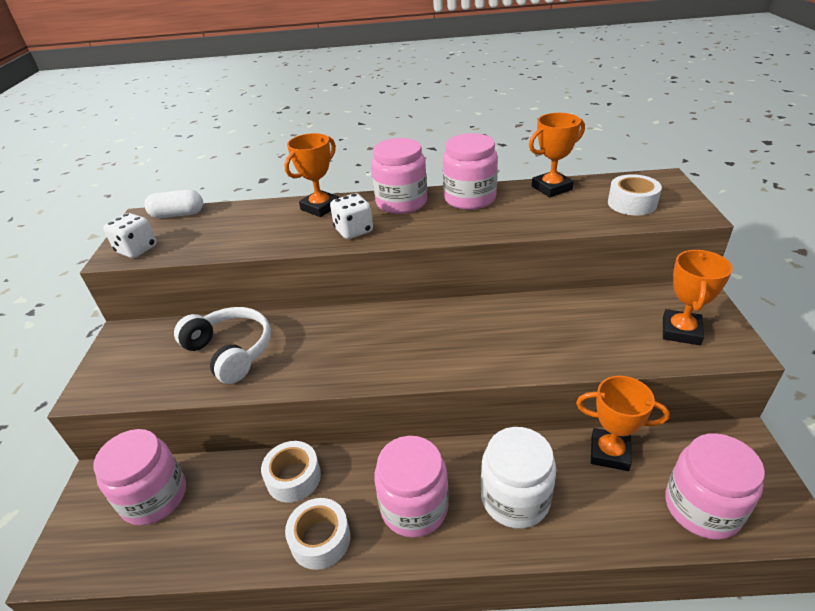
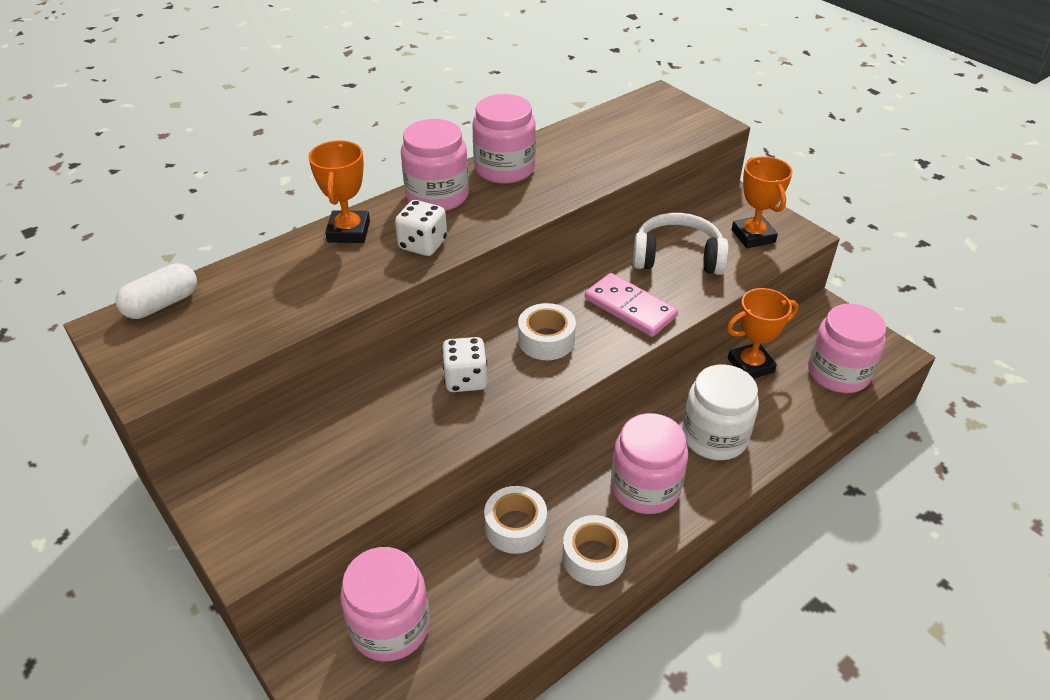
camera: 40 degrees left, 5 degrees up
white dice [103,213,157,258] -> white dice moved to [442,337,487,392]
white headphones [174,307,271,384] -> white headphones moved to [633,213,729,275]
orange trophy [529,113,585,197] -> none
white tape [608,174,662,216] -> white tape moved to [518,303,576,360]
none -> pink domino [585,273,678,337]

